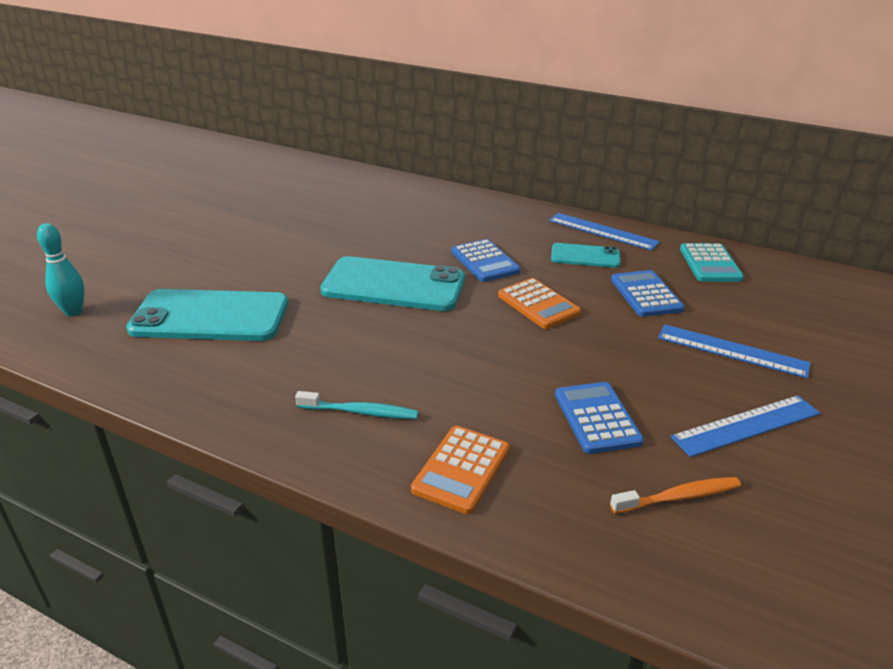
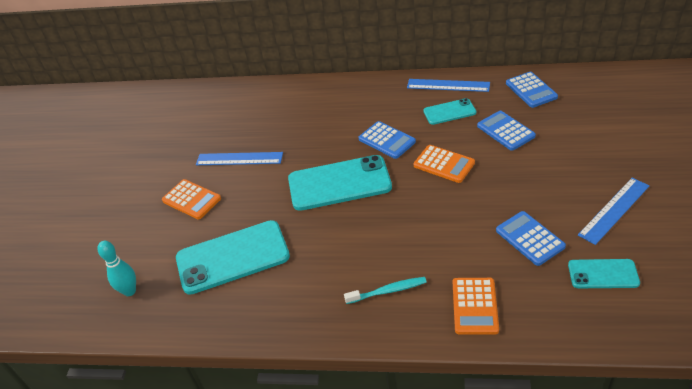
camera: 15 degrees left, 10 degrees up
orange toothbrush [610,477,741,514] -> turquoise phone [568,259,640,288]
blue ruler [658,324,811,378] -> blue ruler moved to [196,152,283,165]
turquoise calculator [680,243,744,282] -> blue calculator [506,72,558,108]
none -> orange calculator [162,179,221,219]

